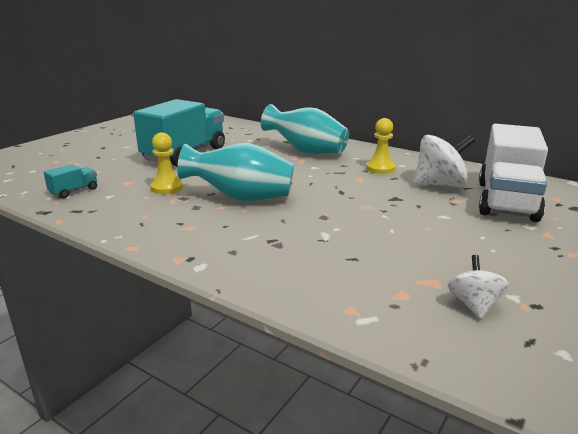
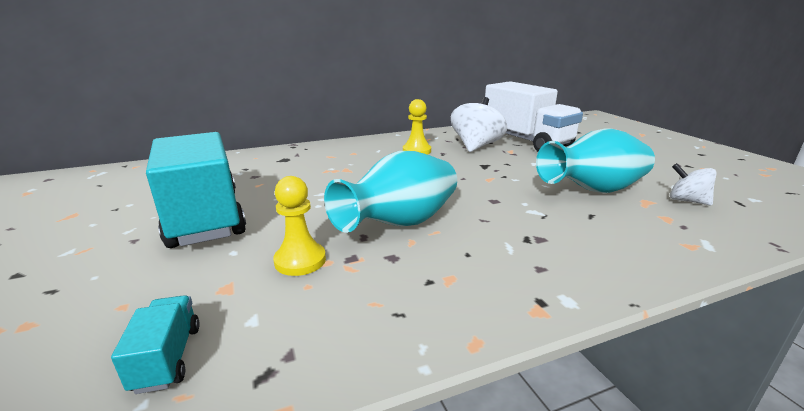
camera: 55 degrees left, 0 degrees up
turquoise vase [261,104,349,154] -> turquoise vase moved to [536,128,655,193]

